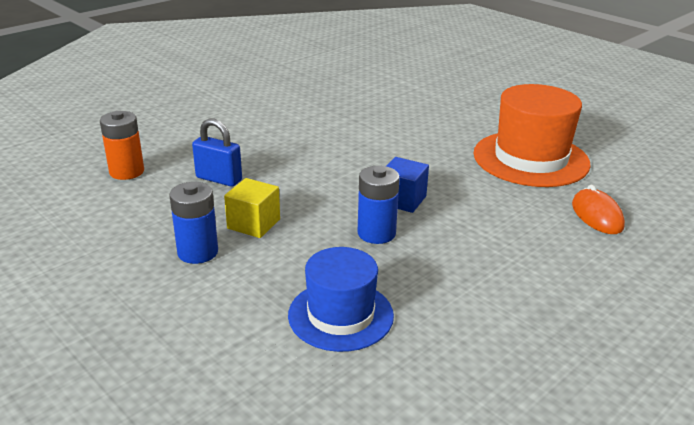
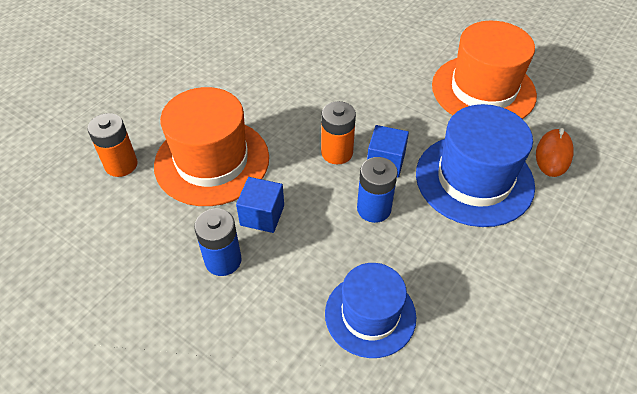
camera: 10 degrees left, 20 degrees up
blue padlock [192,119,242,187] -> orange hat [154,87,269,206]
yellow cube [224,178,280,238] -> blue cube [236,177,284,233]
orange mouse [572,184,625,234] -> orange mouse turned 45 degrees clockwise [536,128,574,177]
none -> orange battery [321,101,356,164]
none -> blue hat [416,104,535,227]

